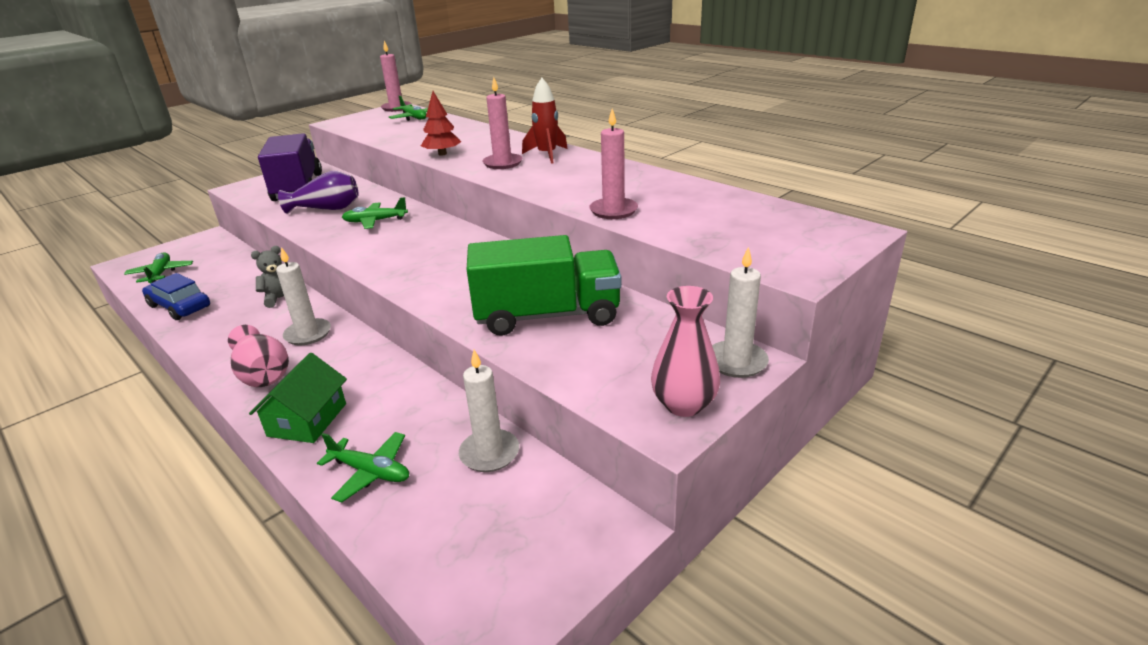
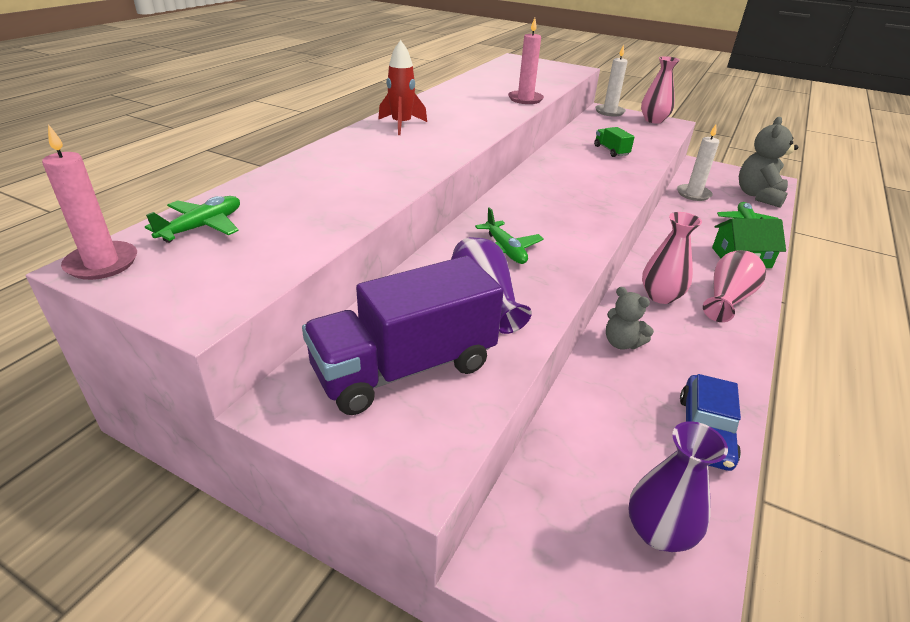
camera: 110 degrees left, 5 degrees up
green plane [124,252,193,283] -> purple vase [628,421,728,552]
white candle [276,247,331,345] -> pink vase [642,212,702,304]
red tree [421,91,461,156] -> none
green truck [466,235,622,336] -> green truck [594,127,635,157], size x0.43
pink candle [482,77,522,169] -> none
none -> grey teddy bear [739,117,798,208]

